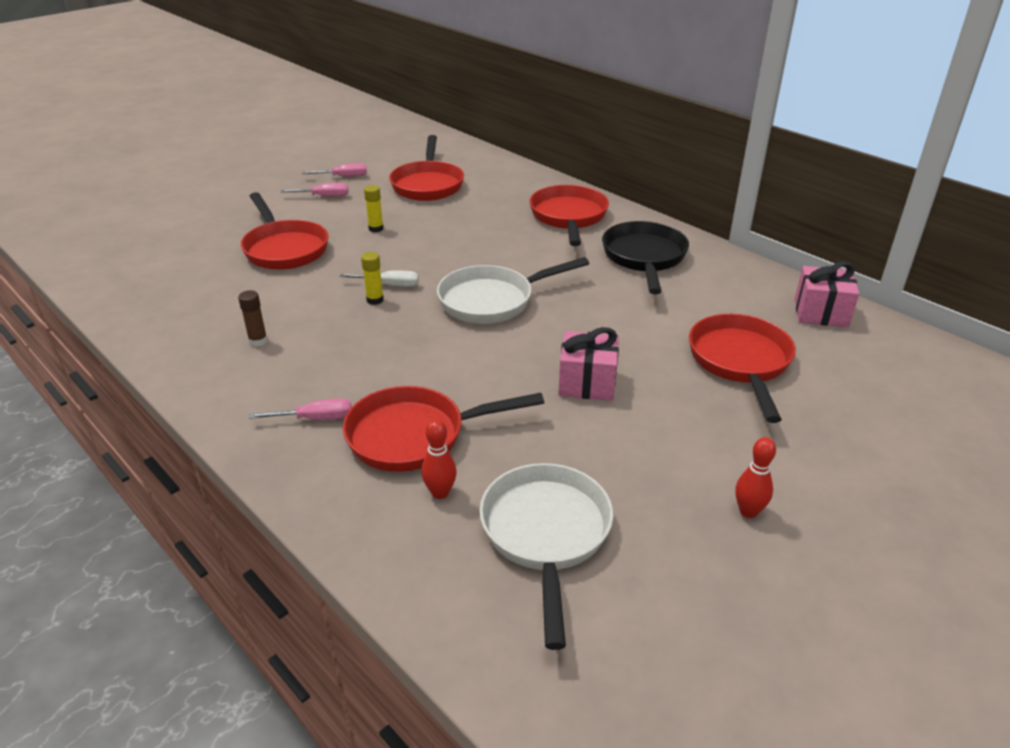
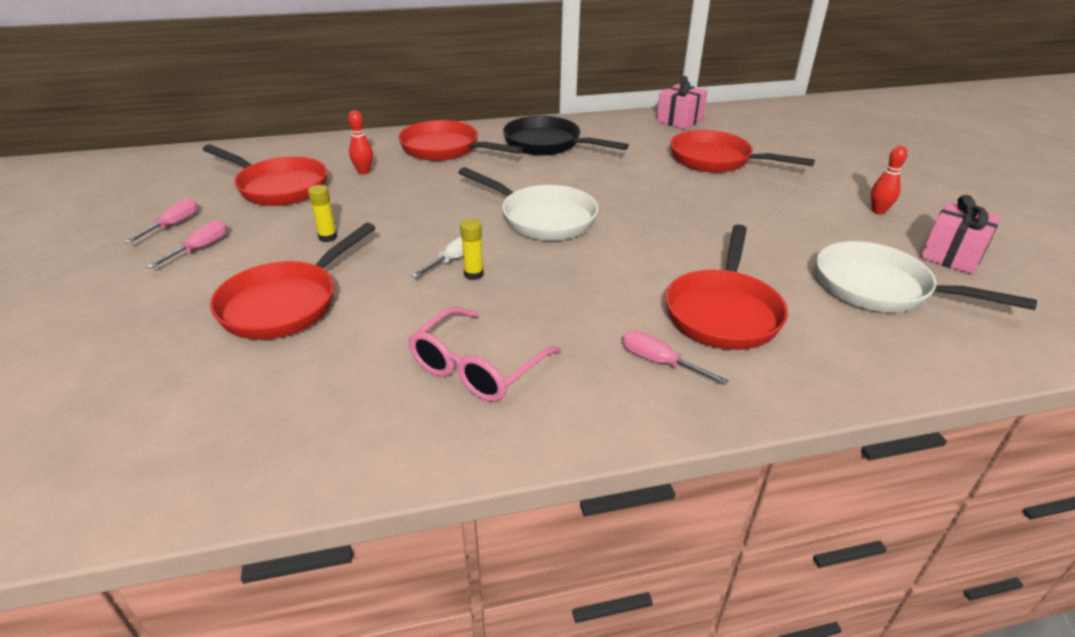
camera: 60 degrees left, 0 degrees up
brown glue stick [238,290,268,347] -> pink glasses [408,307,561,402]
red pan [241,192,329,270] -> red pan turned 120 degrees clockwise [210,223,375,340]
pink screwdriver [249,398,351,420] -> pink screwdriver turned 75 degrees counterclockwise [622,330,729,385]
red bowling pin [421,419,457,499] -> red bowling pin moved to [348,110,373,175]
white pan [437,257,589,324] -> white pan turned 60 degrees counterclockwise [458,167,599,241]
pink gift [558,327,619,401] -> pink gift moved to [920,195,1001,274]

